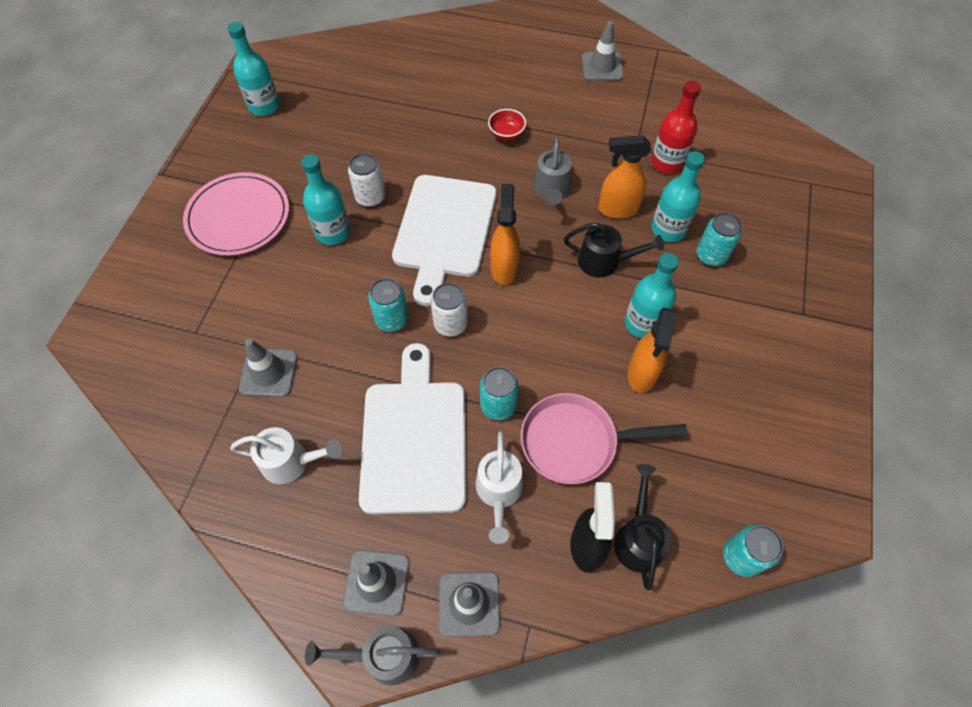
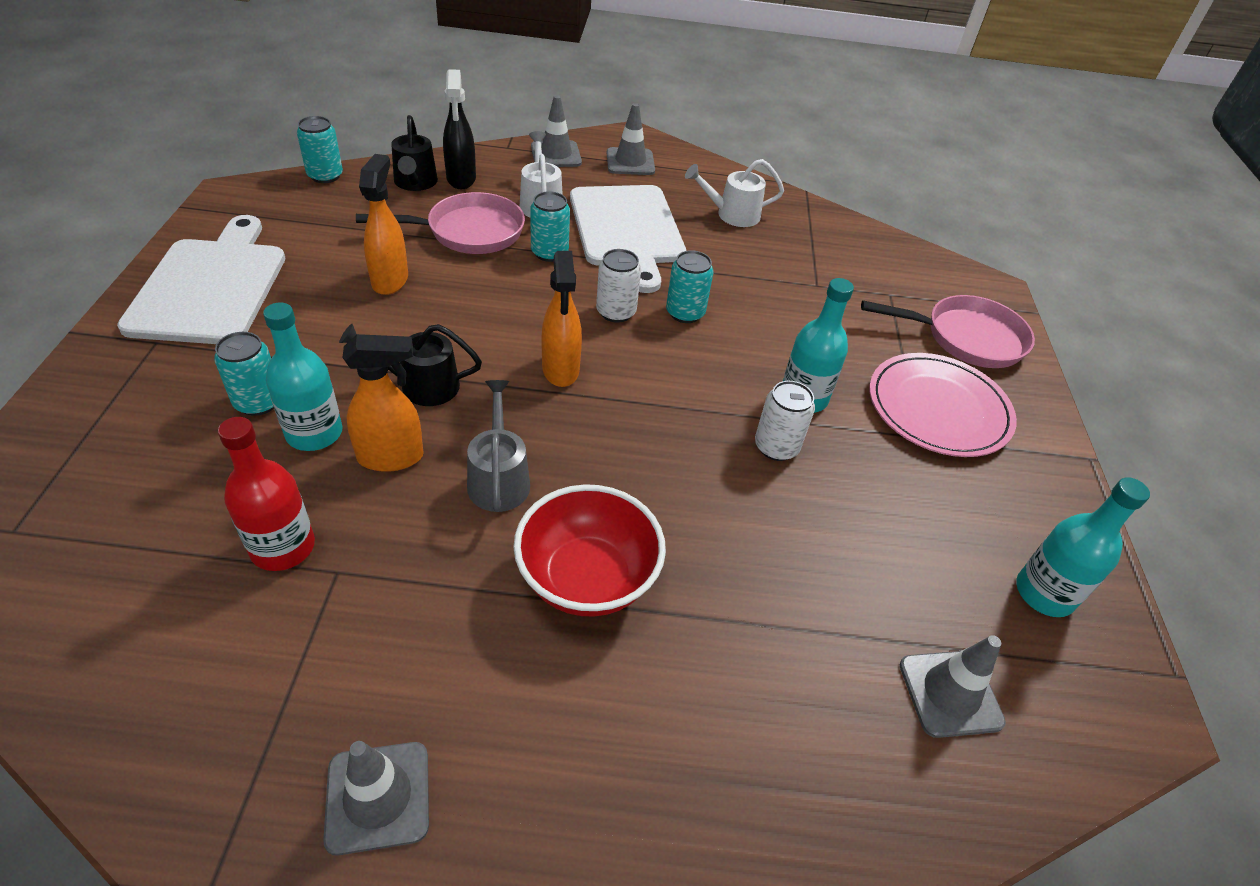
camera: 165 degrees right, 15 degrees down
grey traffic cone [239,339,297,397] -> grey traffic cone moved to [900,635,1006,738]
grey watering can [305,626,441,686] -> none
white cutting board [392,175,497,306] -> white cutting board moved to [117,215,285,344]
red bowl [488,109,526,141] -> red bowl [513,484,666,617], size x2.02
turquoise bottle [625,253,679,338] -> none
none -> pink pan [861,295,1035,368]

